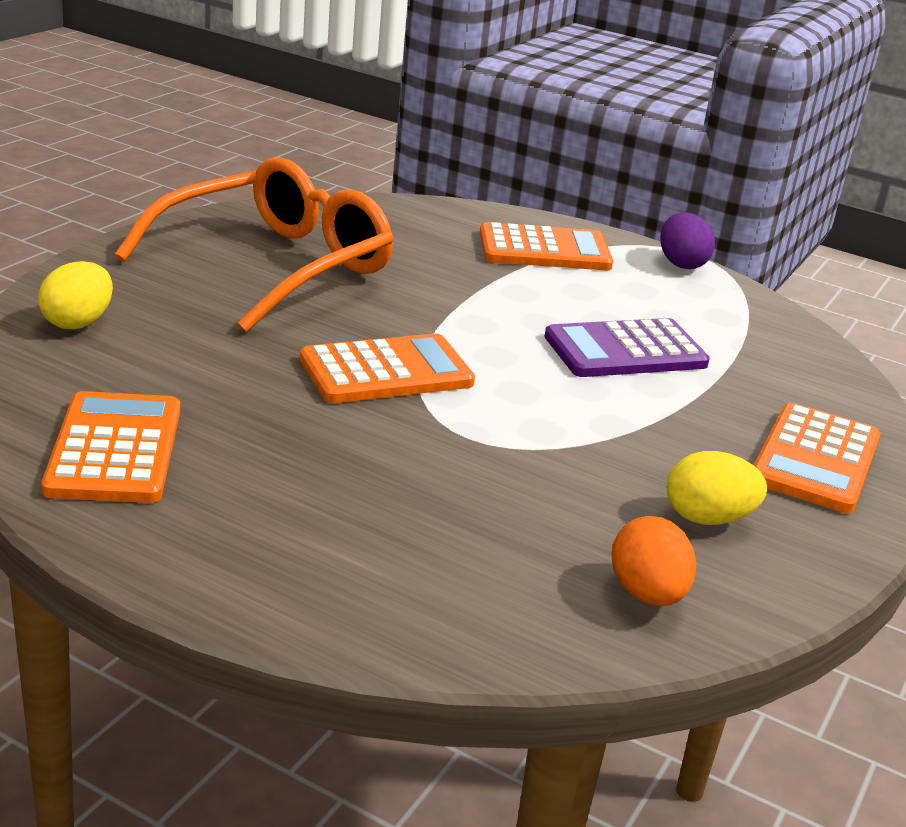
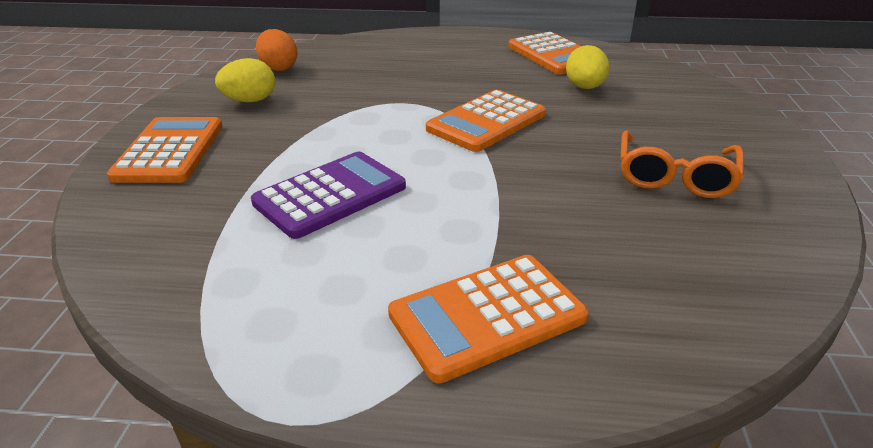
camera: 160 degrees right, 5 degrees up
yellow egg [38,261,113,329] -> yellow egg moved to [566,45,609,89]
orange glasses [115,157,394,333] -> orange glasses [620,130,744,198], size x0.56
purple egg [660,212,715,269] -> none

